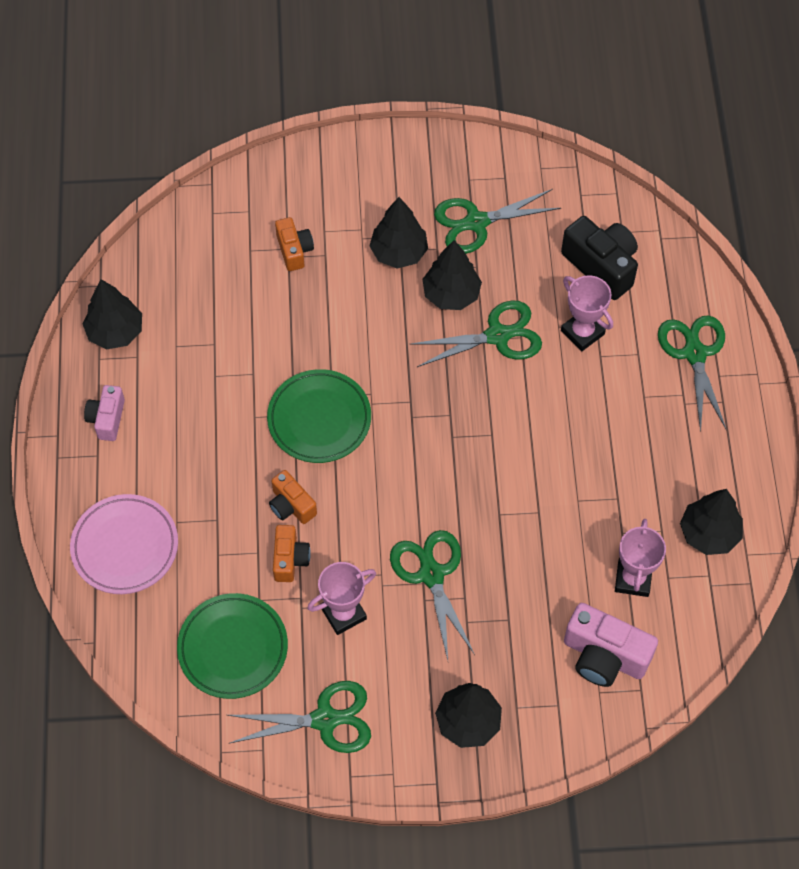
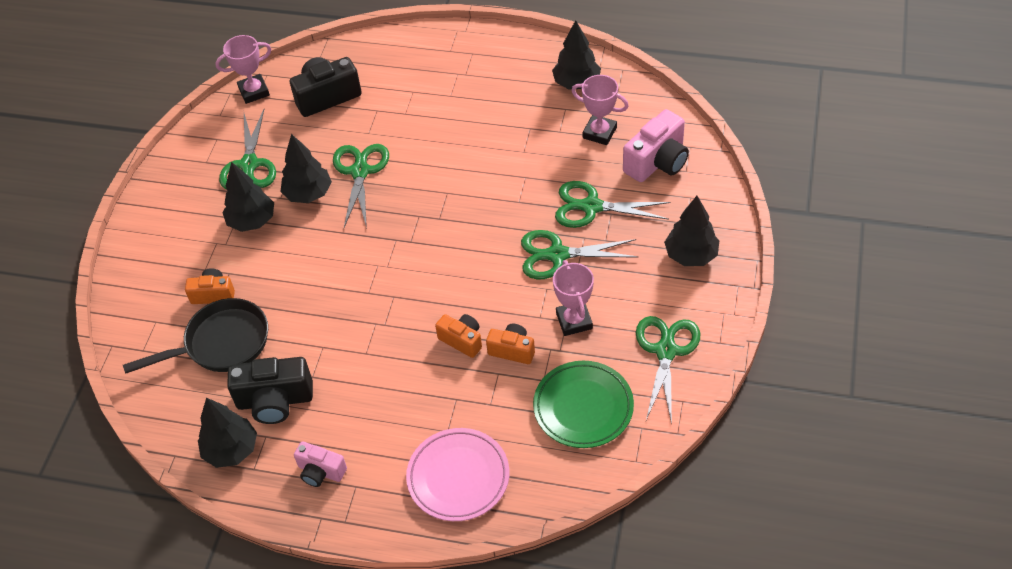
camera: 70 degrees left, 10 degrees down
green plate [267,369,371,463] -> none
orange camera [269,470,317,524] -> orange camera turned 120 degrees counterclockwise [435,314,482,358]
pink trophy [561,275,613,351] -> pink trophy moved to [215,35,271,104]
green scissors [658,315,727,432] -> green scissors moved to [555,181,671,228]
none -> black pan [123,298,268,374]
none -> black camera [227,357,313,424]

